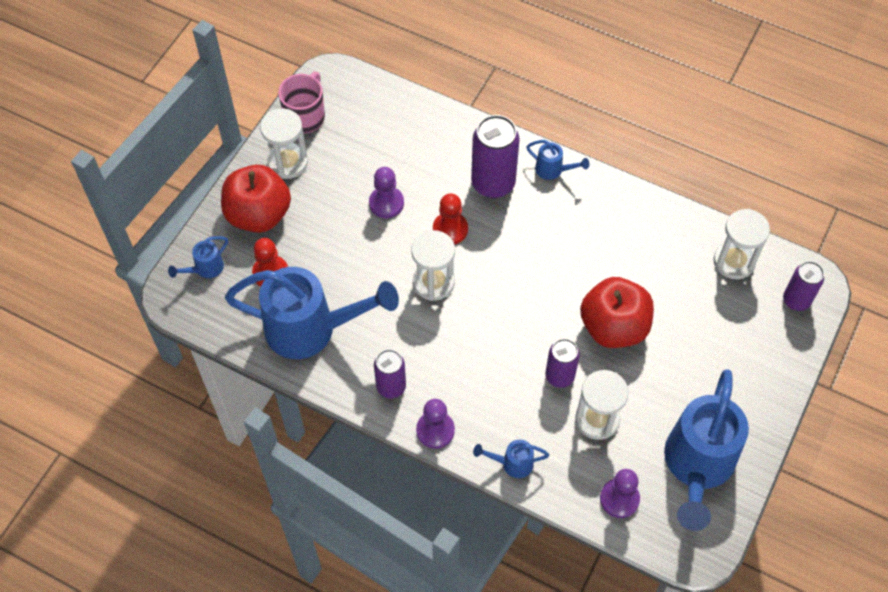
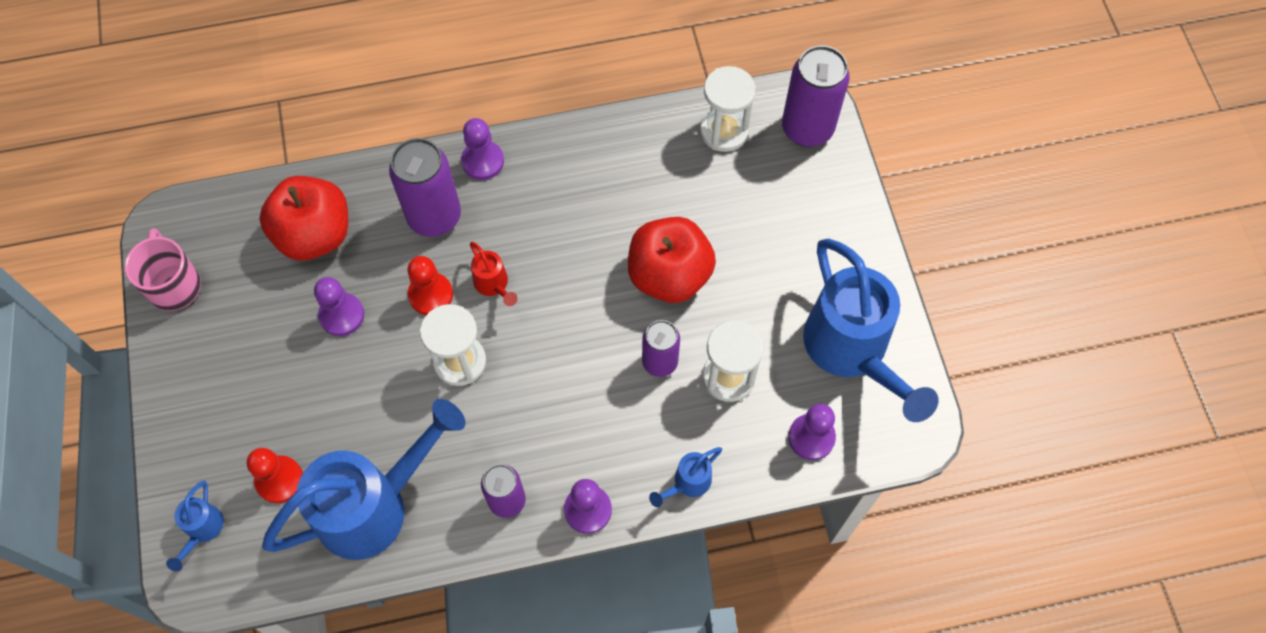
camera: 40 degrees left, 5 degrees up
red apple [221,165,291,233] -> red apple moved to [259,176,348,261]
white hourglass [260,108,308,179] -> none
blue watering can [526,140,589,180] -> purple pawn [461,118,504,180]
purple can [783,261,824,311] -> purple can [782,45,850,147], size x1.61
none -> red watering can [470,242,518,306]

